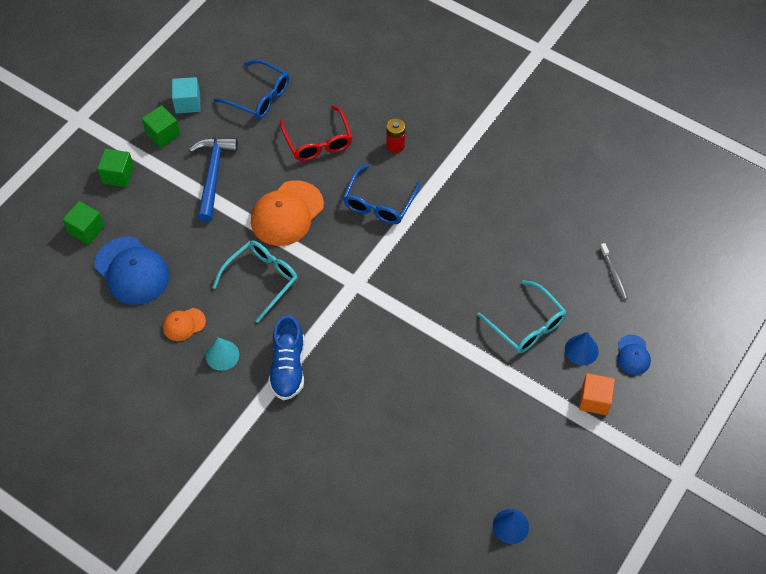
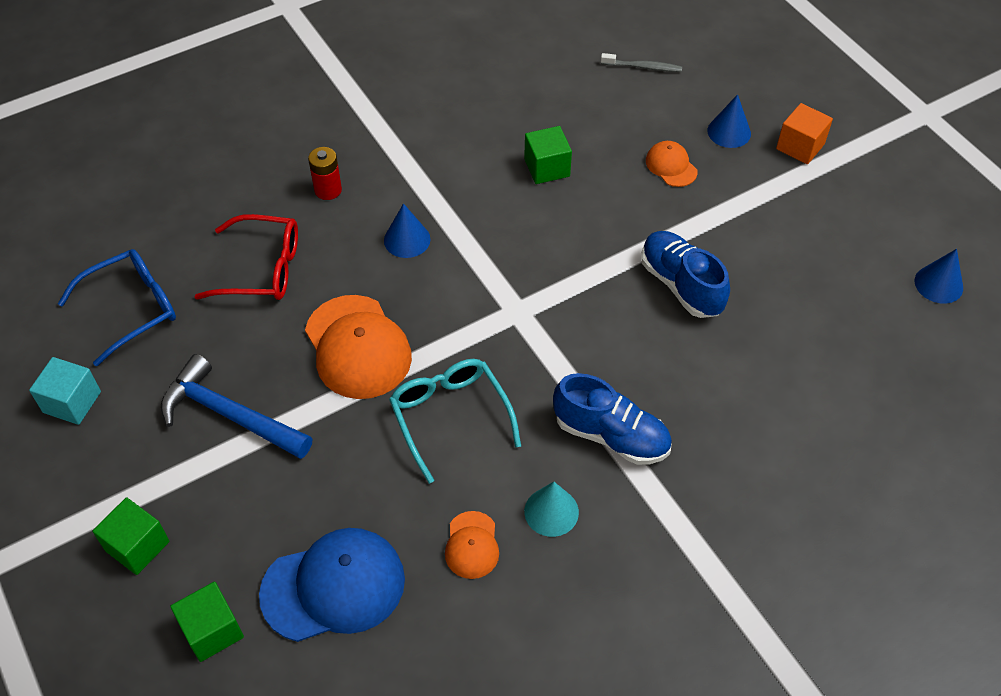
camera: 65 degrees left, 5 degrees down
green cube [142,105,180,148] -> green cube moved to [524,126,572,184]
blue glasses [343,164,421,224] -> blue cone [384,203,430,258]
turquoise glasses [477,280,567,353] -> orange cap [646,141,698,187]
blue cap [617,335,651,375] -> none
none -> blue shoe [641,231,730,318]

